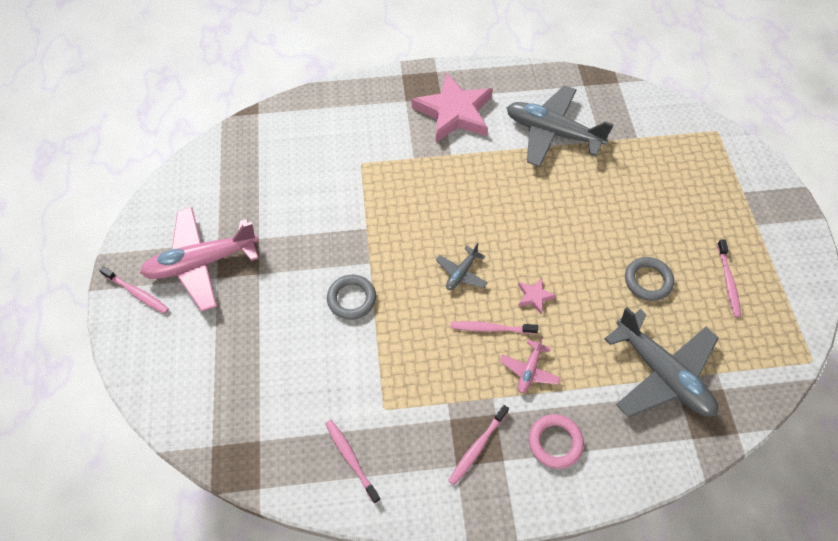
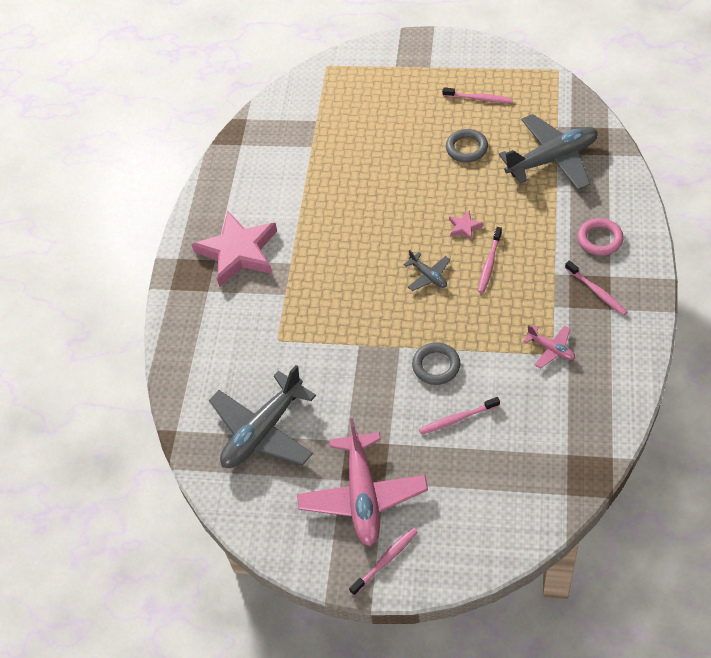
camera: 70 degrees left, 5 degrees down
pink toothbrush [325,420,380,504] -> pink toothbrush moved to [419,397,500,435]
pink plane [500,337,560,393] -> pink plane moved to [523,325,575,369]
grey plane [507,85,614,167] -> grey plane moved to [209,365,316,468]

